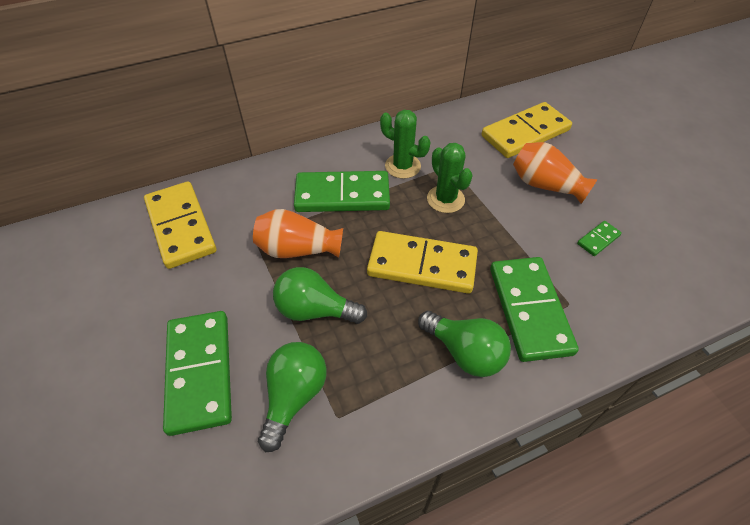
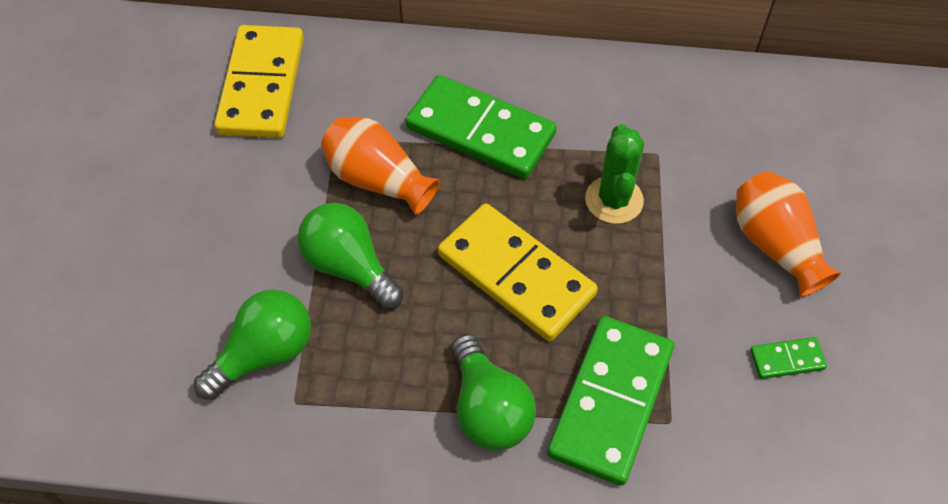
camera: 30 degrees right, 5 degrees up
green domino [163,311,232,436] -> none
green cactus [380,110,430,179] -> none
yellow domino [482,102,572,158] -> none

